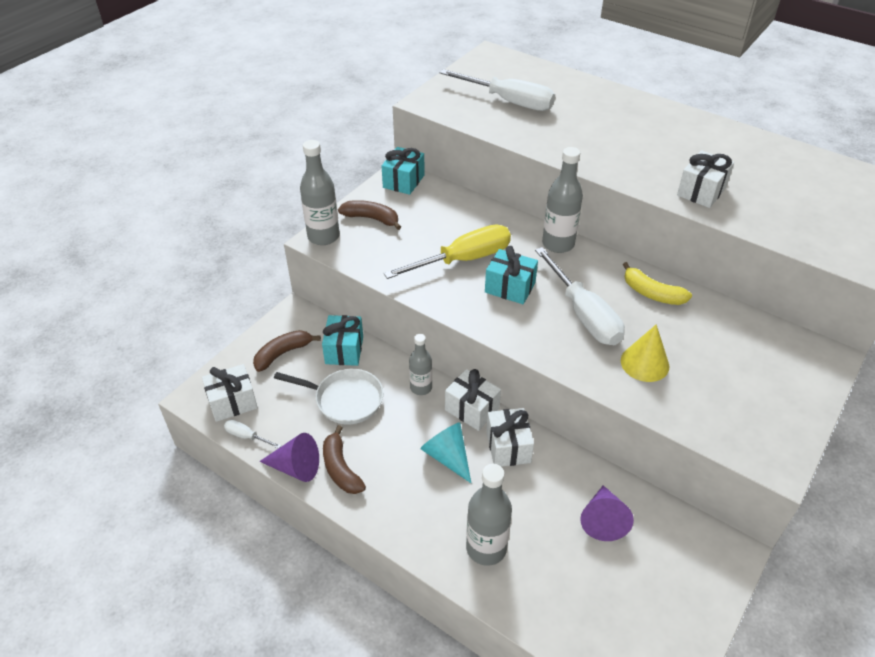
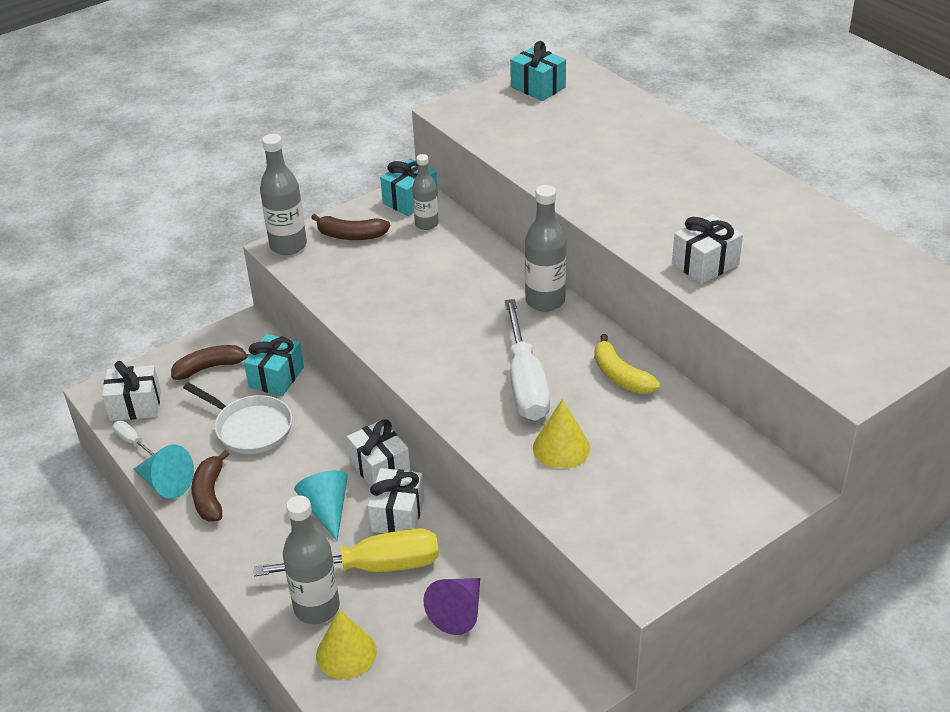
camera: 20 degrees right, 5 degrees down
purple cone [259,433,319,482] -> turquoise cone [133,445,194,499]
brown banana [338,200,401,230] -> brown banana turned 150 degrees clockwise [311,214,390,240]
yellow screwdriver [384,224,511,279] -> yellow screwdriver moved to [254,528,439,576]
grey bottle [409,334,432,395] -> grey bottle moved to [412,154,439,230]
white screwdriver [440,69,555,111] -> none
turquoise gift [485,246,538,304] -> turquoise gift moved to [510,41,566,101]
none -> yellow cone [316,609,377,679]

